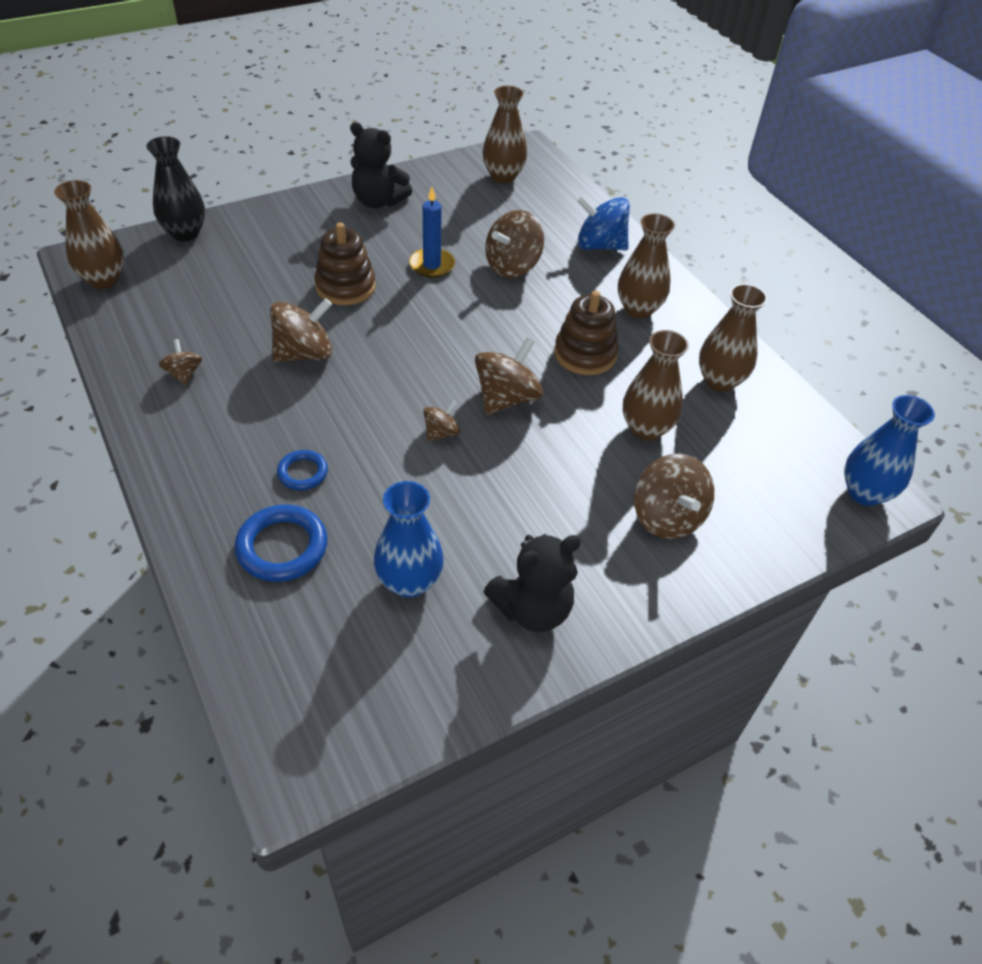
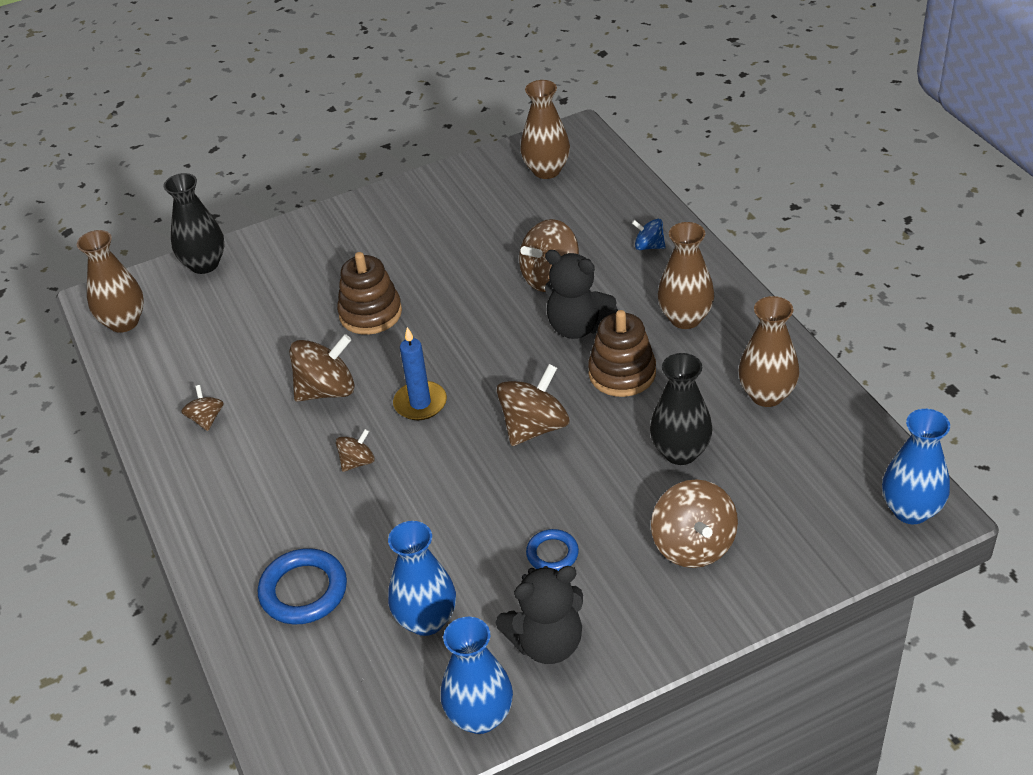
camera: 10 degrees right, 5 degrees down
blue ring [277,450,328,490] -> blue ring moved to [526,529,579,571]
black teddy bear [350,122,412,208] -> black teddy bear moved to [545,250,618,339]
blue candle [409,187,455,278] -> blue candle moved to [393,327,447,420]
brown spinning top [423,400,460,441] -> brown spinning top moved to [336,429,375,472]
blue spinning top [577,195,630,251] -> blue spinning top [632,219,666,250], size x0.54
brown vase [623,330,689,441] -> black vase [650,353,713,465]
none -> blue vase [441,617,513,734]

